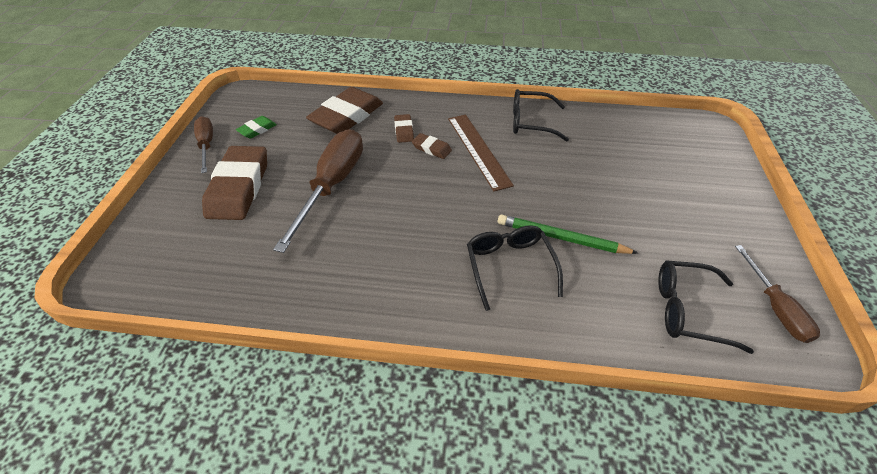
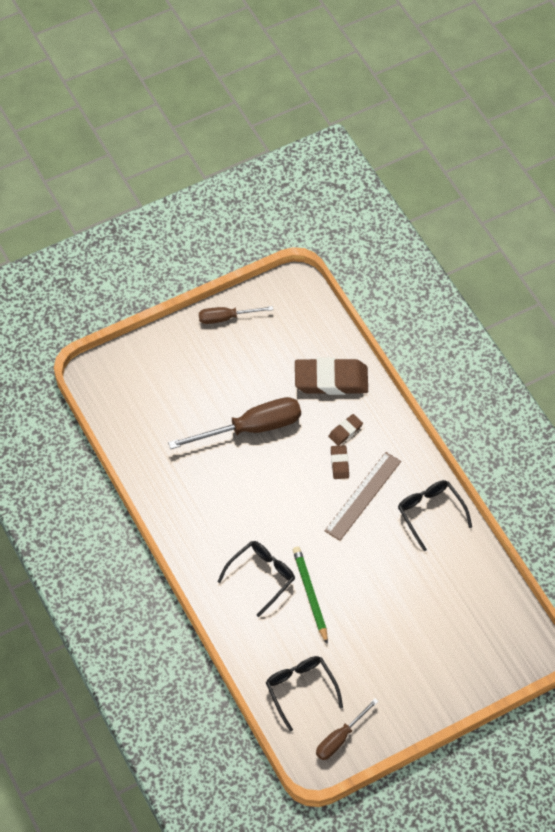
camera: 55 degrees right, 10 degrees up
brown screwdriver [194,116,213,173] -> brown screwdriver turned 135 degrees counterclockwise [199,306,273,324]
brown eraser [202,146,267,220] -> none
green eraser [236,116,277,139] -> none

